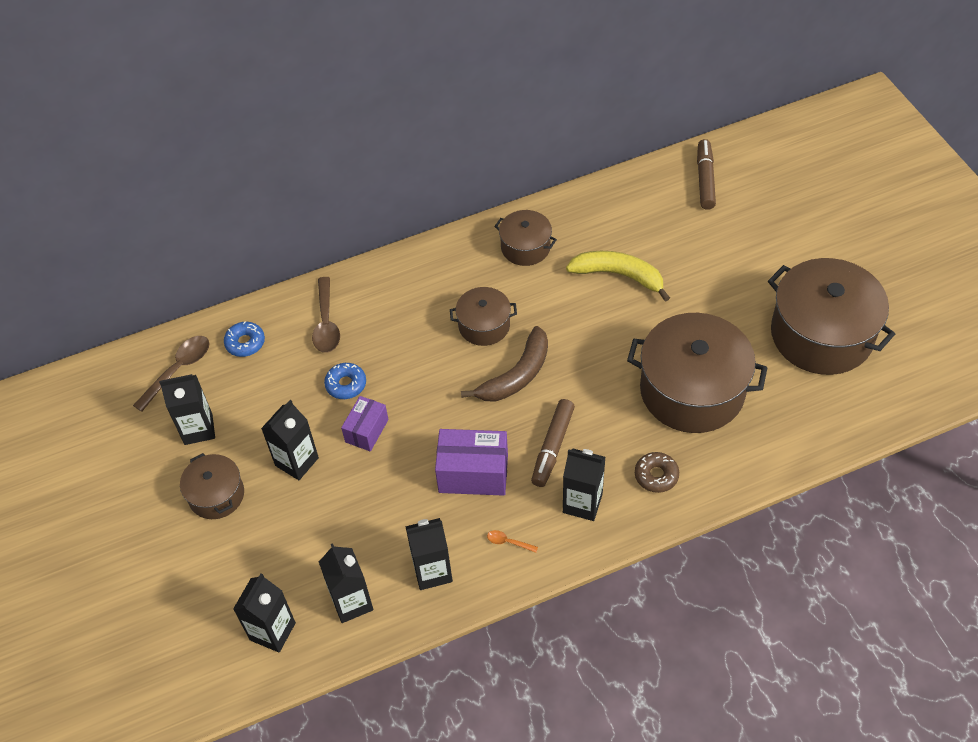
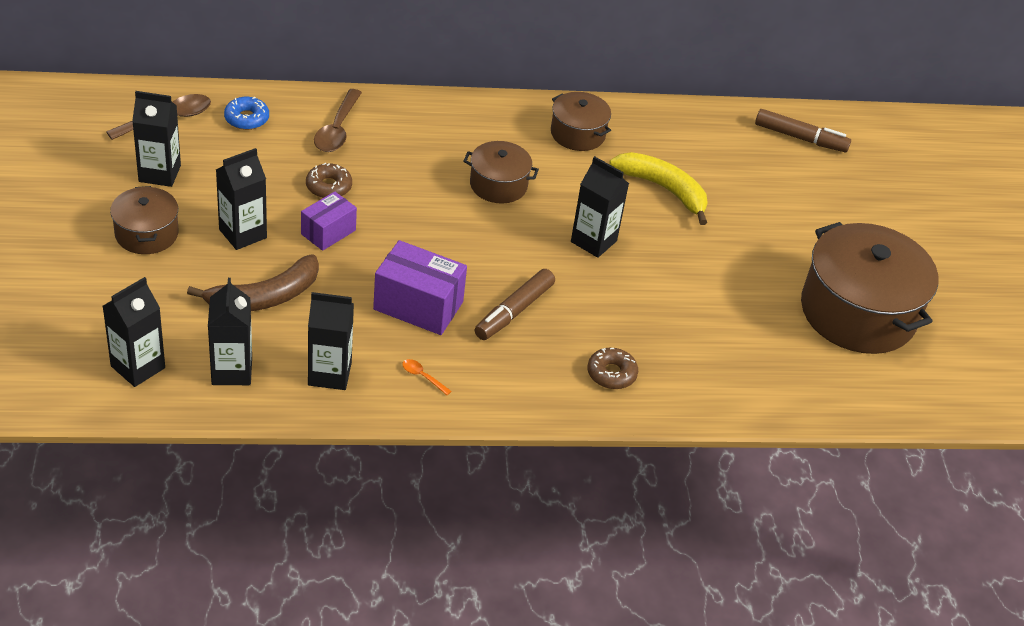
camera: 10 degrees right, 10 degrees down
blue donut [324,363,366,399] -> brown donut [306,163,352,198]
brown banana [461,326,548,401] -> brown banana moved to [187,254,319,311]
black carton [563,448,605,521] -> black carton moved to [571,156,629,258]
brown pot [627,313,768,433] -> none
brown marker [697,139,716,210] -> brown marker turned 90 degrees clockwise [755,109,851,152]

